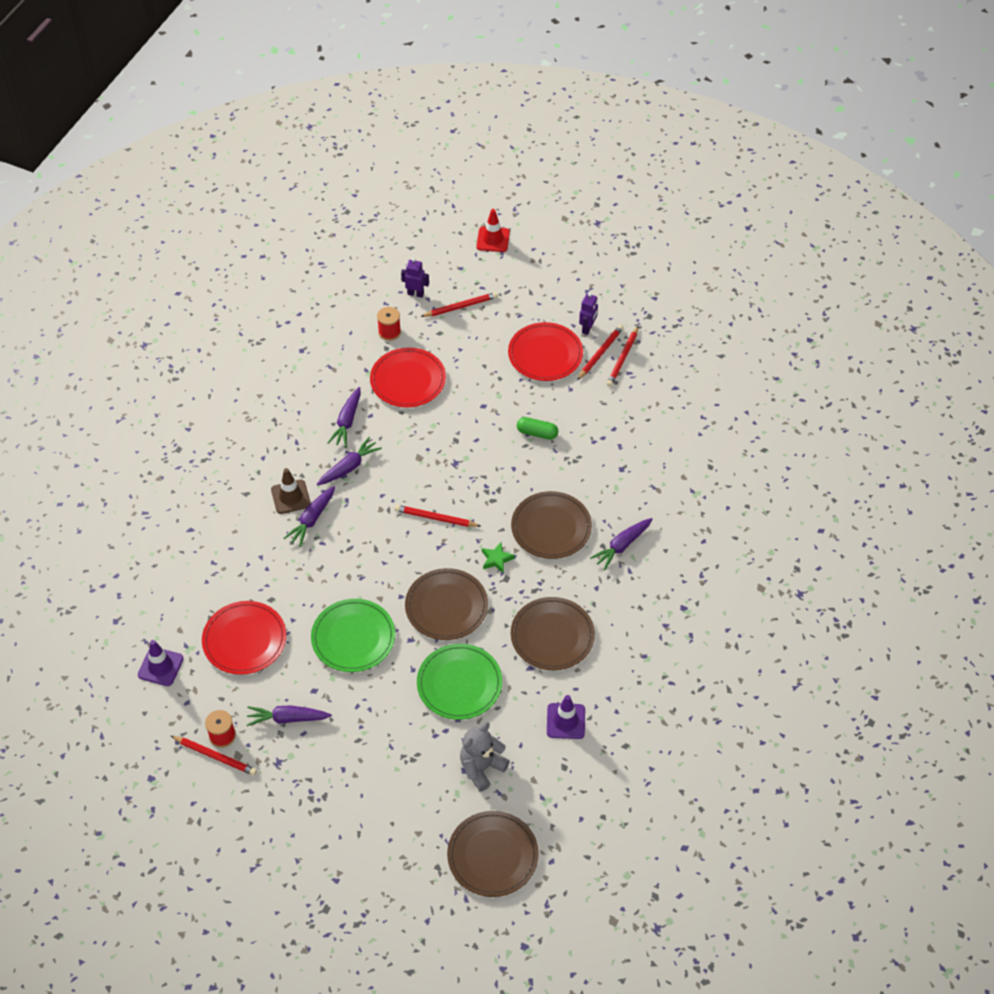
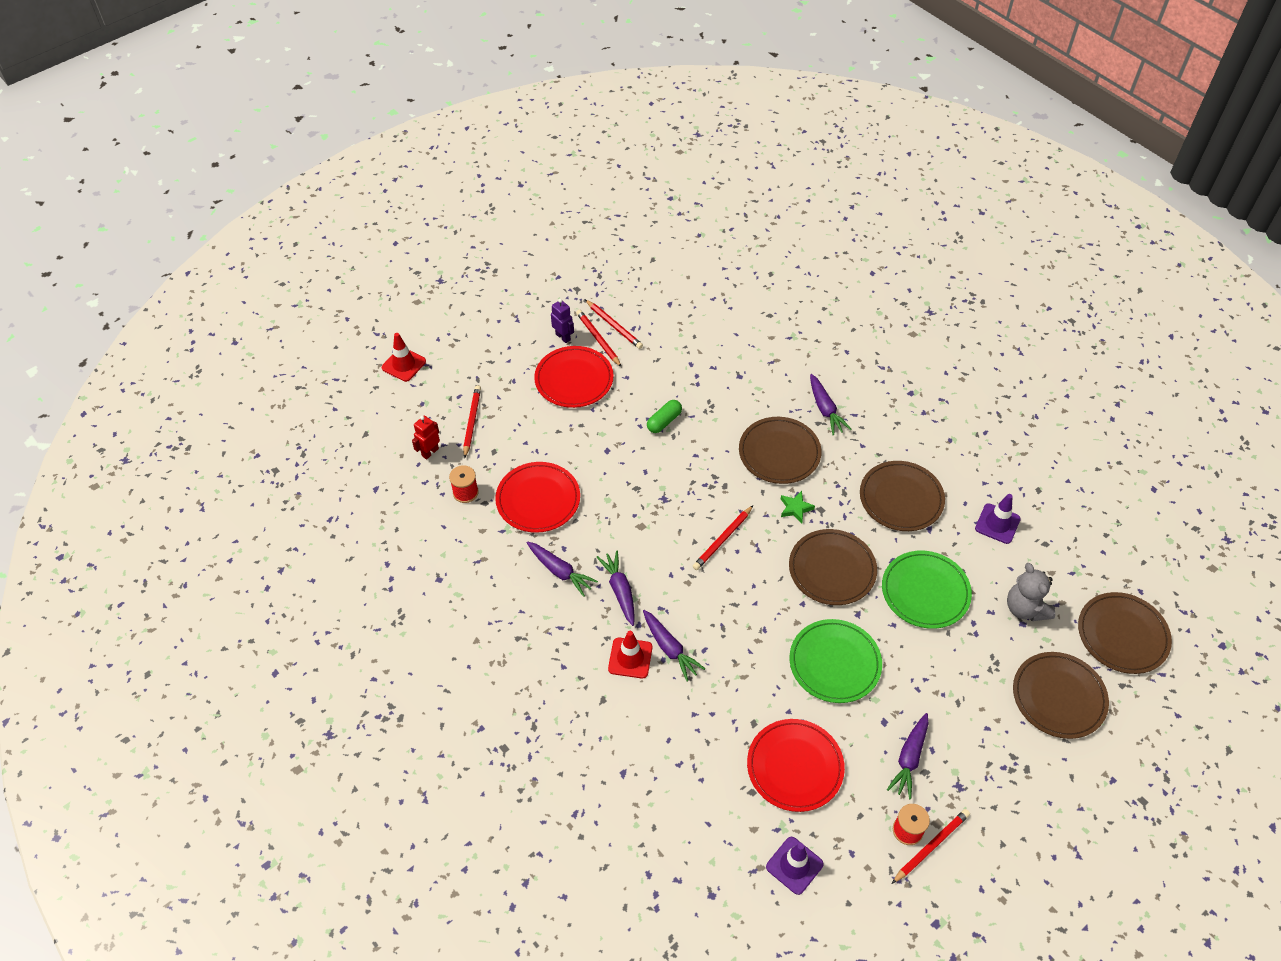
camera: 65 degrees left, 0 degrees up
brown traffic cone [271,468,311,514] -> red traffic cone [608,631,652,678]
purple robot [401,258,429,298] -> red robot [412,416,440,460]
none -> brown plate [1013,652,1109,739]

